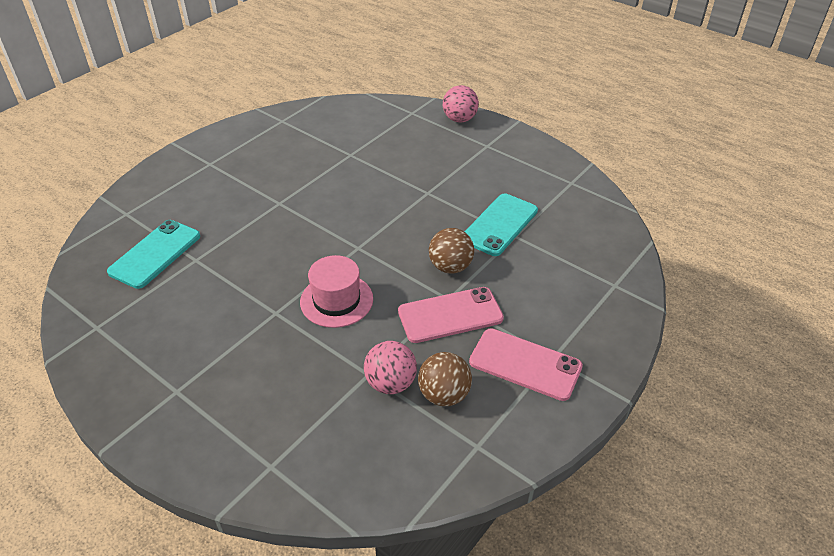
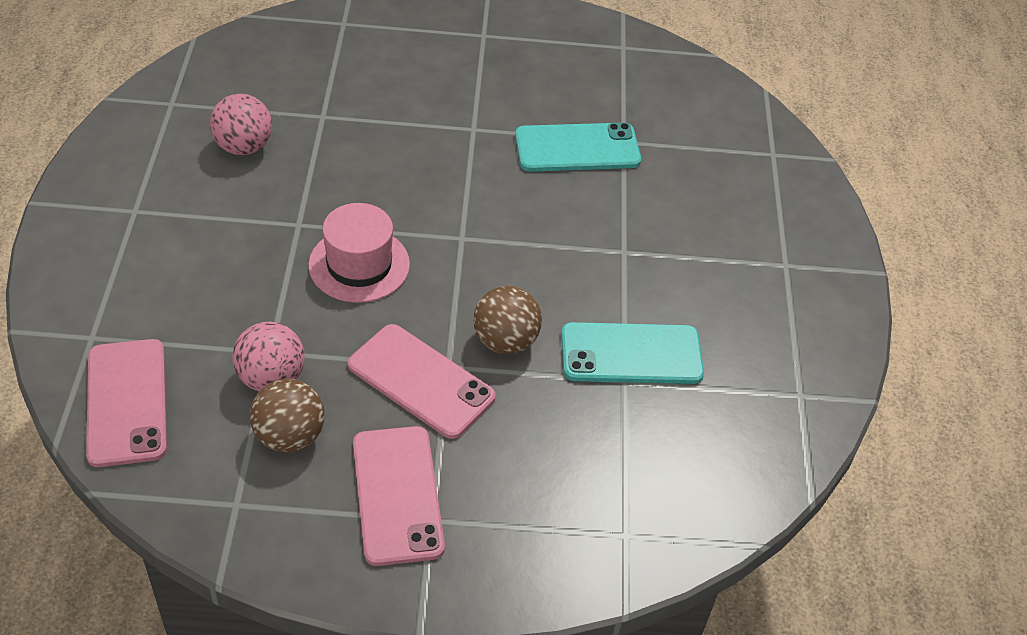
camera: 50 degrees right, 5 degrees up
turquoise phone [107,220,200,289] -> turquoise phone moved to [515,122,641,172]
pink ball [443,85,479,123] -> pink ball moved to [210,94,272,155]
none -> pink phone [86,339,167,467]

